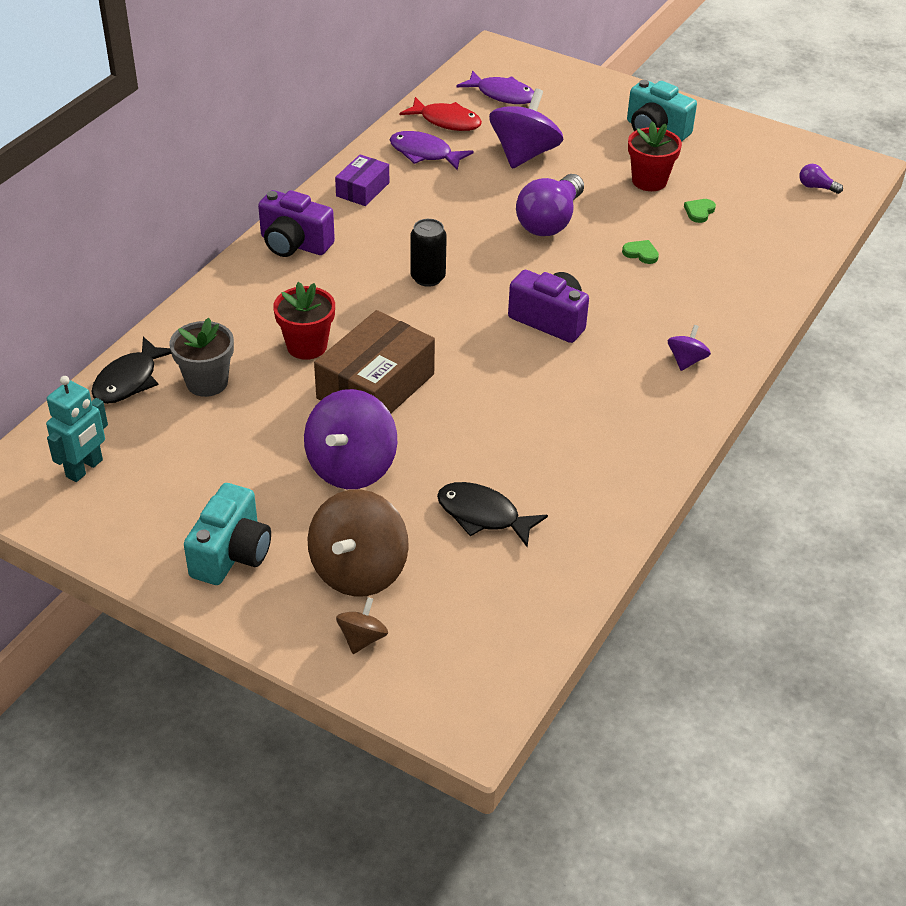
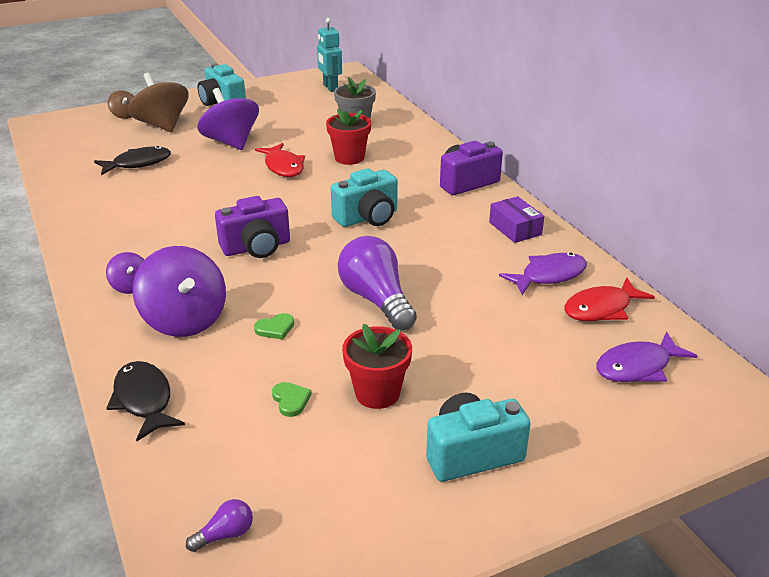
camera: 125 degrees right, 10 degrees down
black fish [91,336,172,404] -> black fish moved to [106,361,185,441]
brown box [314,310,435,414] -> red fish [255,143,305,177]
black can [411,219,447,287] -> turquoise camera [331,168,398,227]
purple spinning top [489,88,564,169] -> purple spinning top moved to [133,246,226,337]

